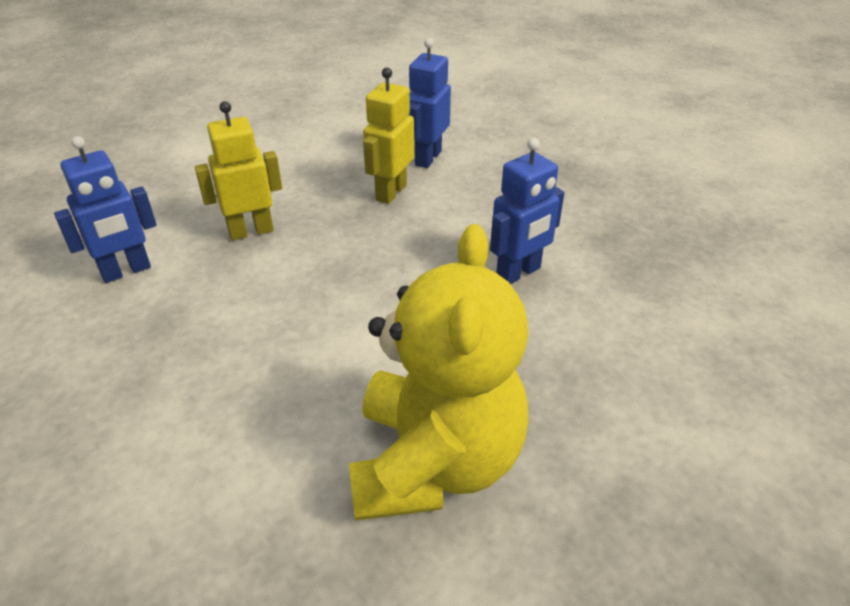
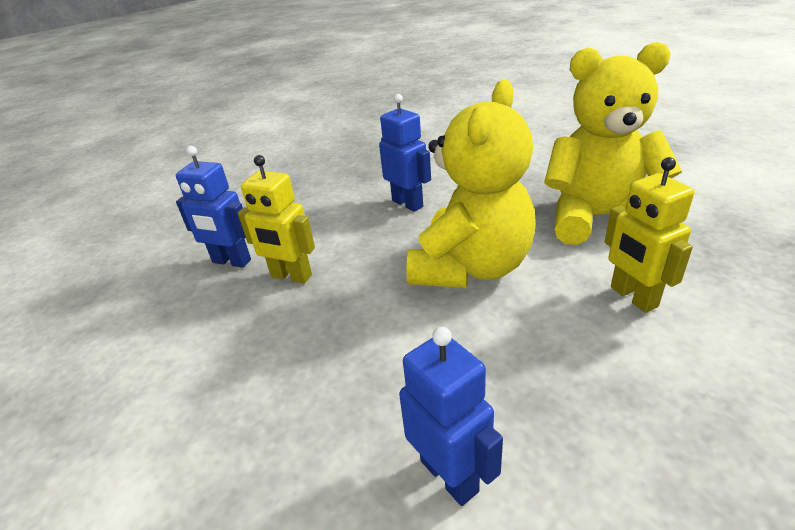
camera: 90 degrees left, 5 degrees down
yellow robot [195,101,282,240] -> yellow robot moved to [605,157,694,313]
none -> yellow teddy bear [406,80,536,288]

